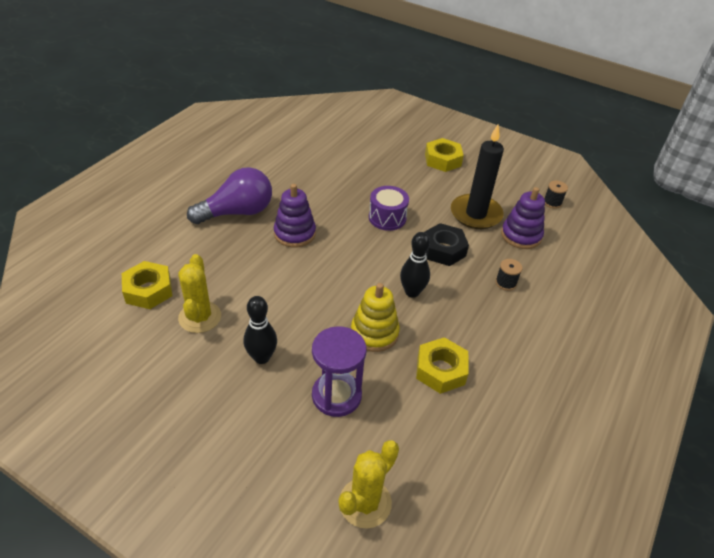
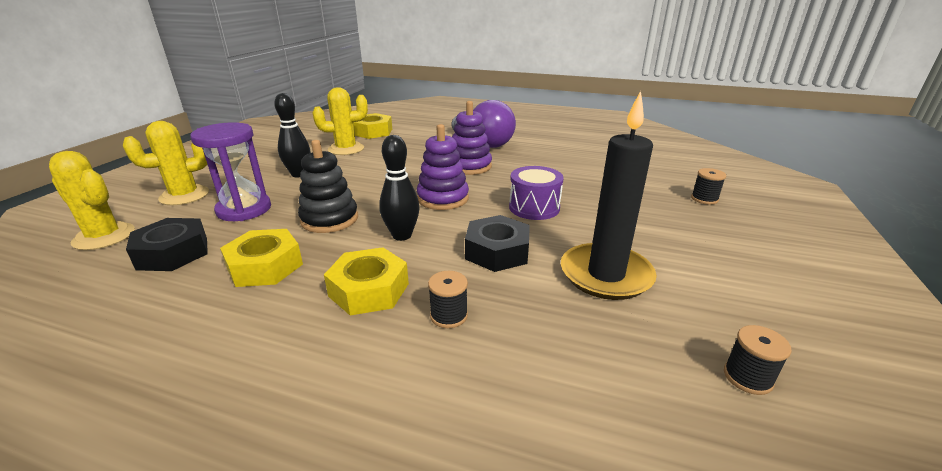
camera: 80 degrees right, 15 degrees down
yellow stacking toy [351,283,400,352] -> black stacking toy [298,140,358,233]
yellow nut [425,138,464,172] -> yellow nut moved to [324,247,409,316]
purple stacking toy [501,187,545,249] -> purple stacking toy moved to [417,124,469,210]
none -> yellow cactus [123,121,209,205]
none -> black nut [126,218,208,271]
none -> black spool [691,168,726,205]

